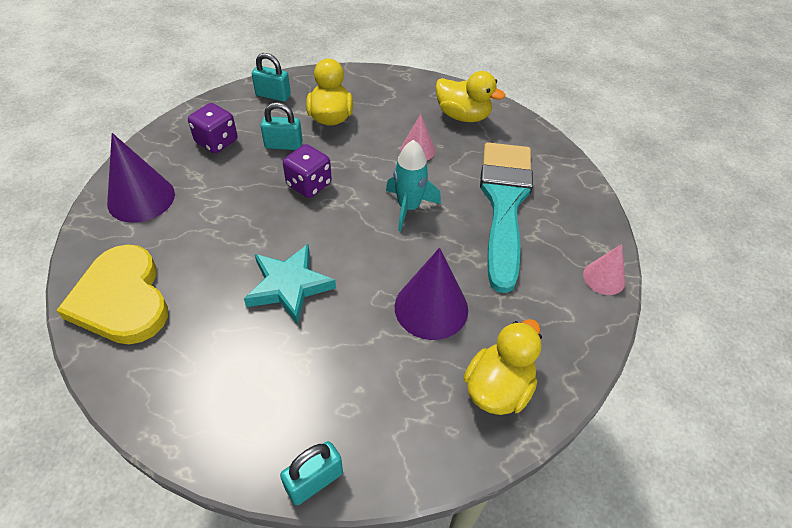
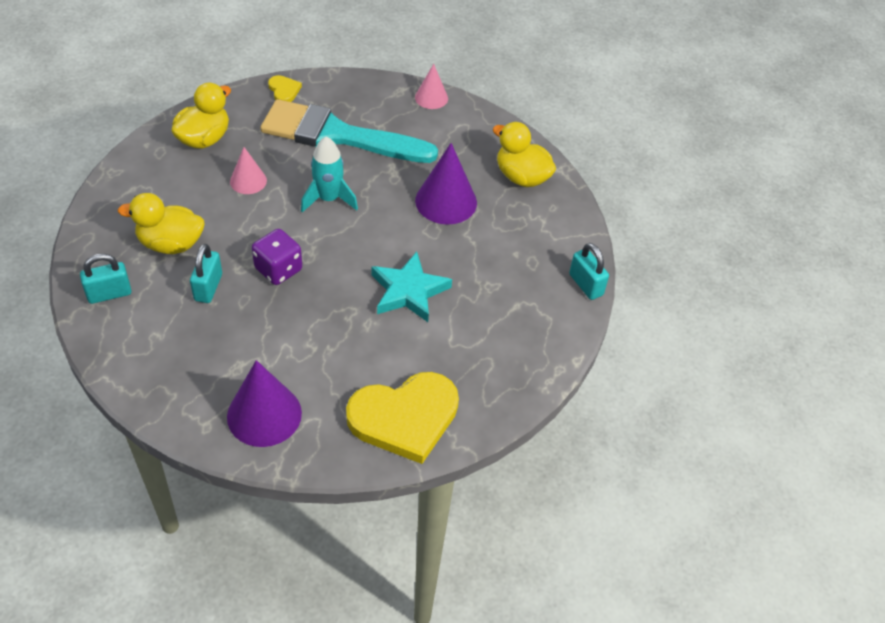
camera: 85 degrees left, 0 degrees up
purple dice [188,103,238,153] -> none
turquoise padlock [252,53,291,102] -> turquoise padlock turned 45 degrees clockwise [80,253,131,304]
none -> yellow heart [268,75,302,102]

